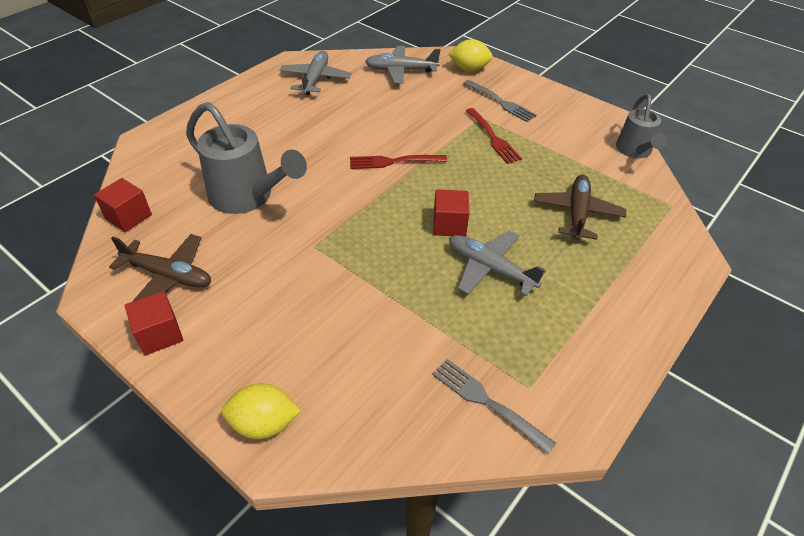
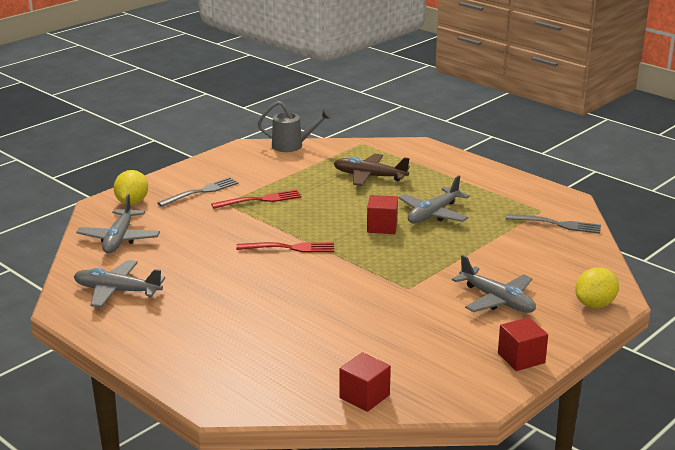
camera: 85 degrees left, 20 degrees down
brown plane [109,234,211,302] -> none
grey watering can [186,102,307,214] -> none
yellow lemon [221,383,301,439] -> yellow lemon turned 45 degrees clockwise [575,267,619,308]
red fork [350,155,447,169] -> red fork turned 90 degrees counterclockwise [236,242,334,252]
grey fork [432,359,556,454] -> grey fork turned 120 degrees counterclockwise [506,214,601,234]
none -> grey plane [452,255,536,313]

